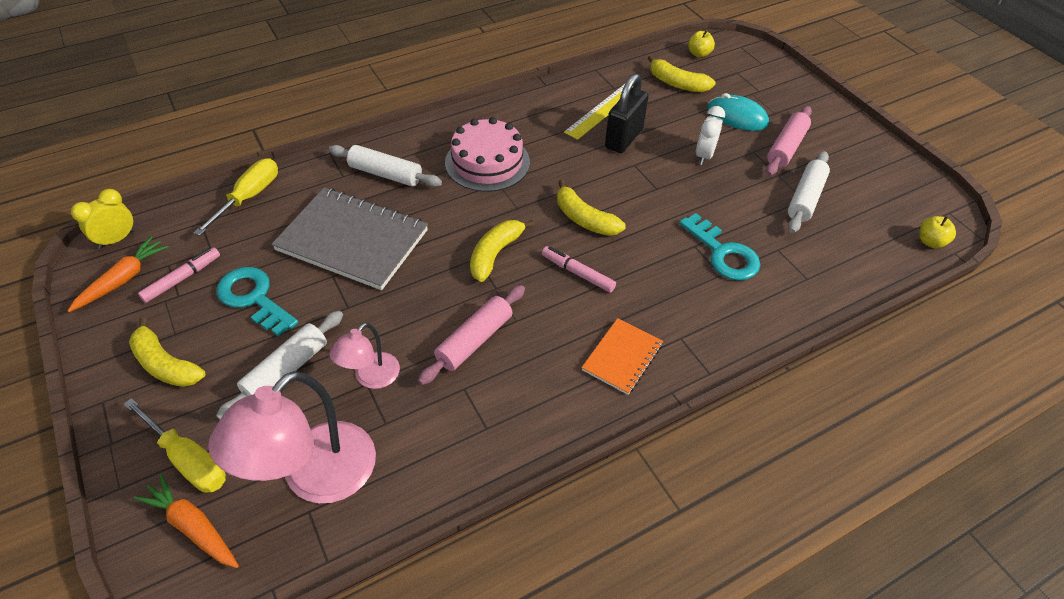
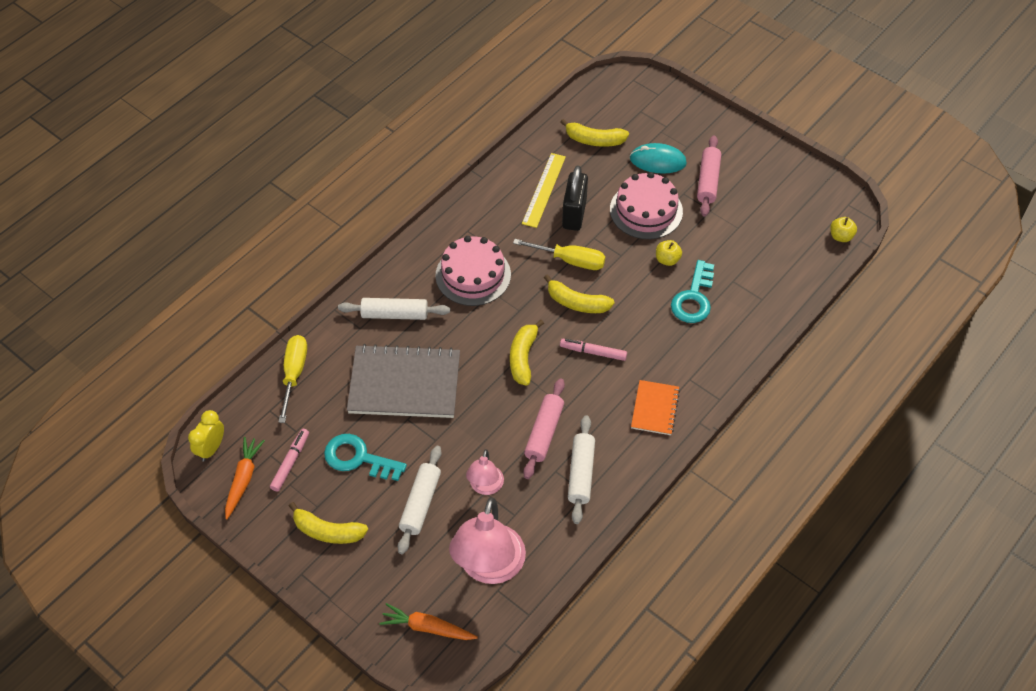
camera: 20 degrees left, 5 degrees up
yellow screwdriver [124,398,226,493] -> yellow screwdriver moved to [513,239,605,270]
turquoise key [679,213,760,280] -> turquoise key turned 75 degrees clockwise [671,260,714,323]
yellow apple [688,30,715,57] -> yellow apple moved to [656,240,682,266]
white clock [696,106,725,165] -> pink cake [610,172,683,239]
white rolling pin [788,151,830,233] -> white rolling pin moved to [568,415,595,524]

